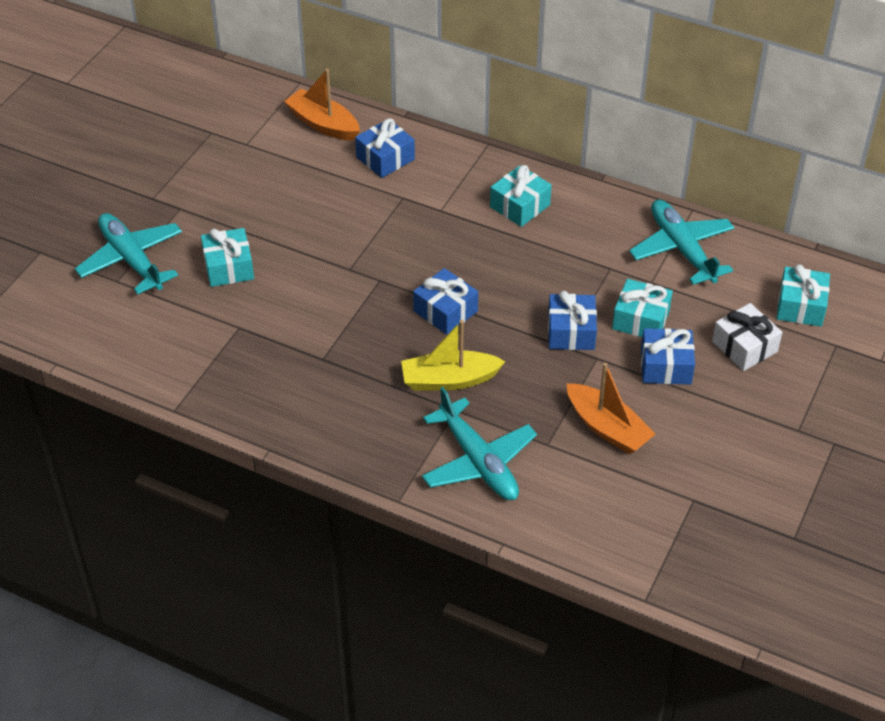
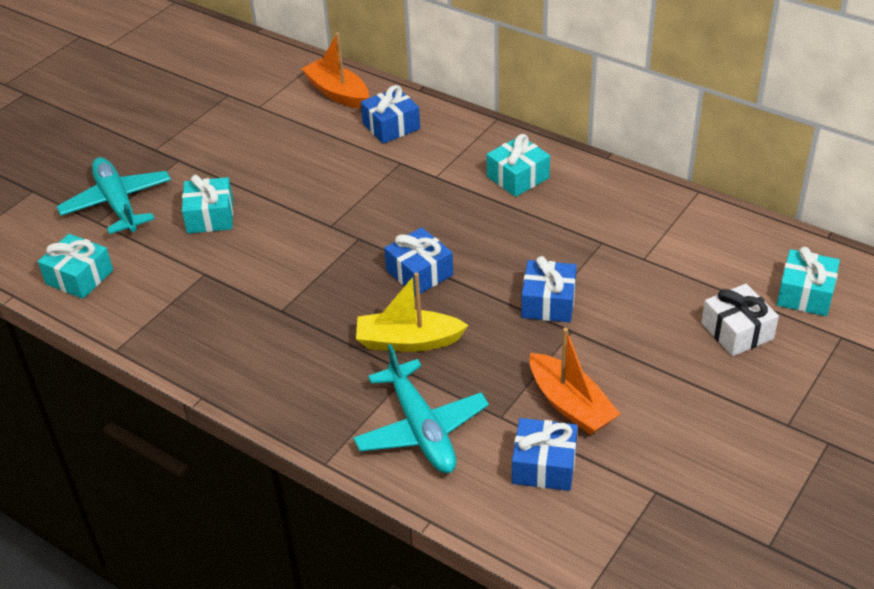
camera: 10 degrees right, 5 degrees down
turquoise gift [612,279,673,337] -> turquoise gift moved to [38,234,113,299]
turquoise plane [629,200,734,285] -> none
blue gift [641,328,695,385] -> blue gift moved to [512,418,578,491]

